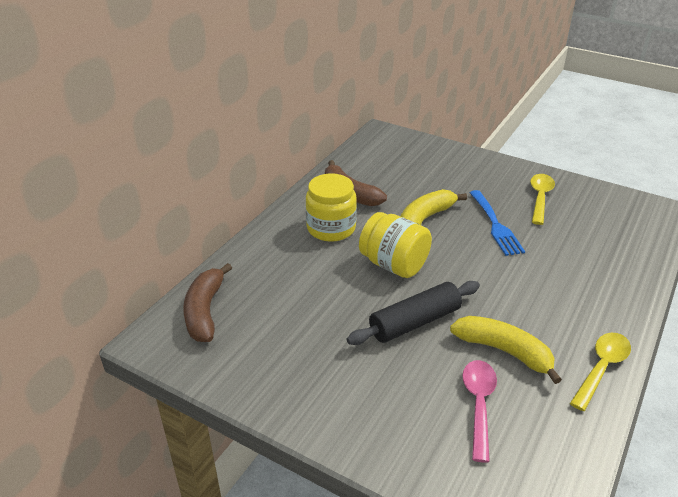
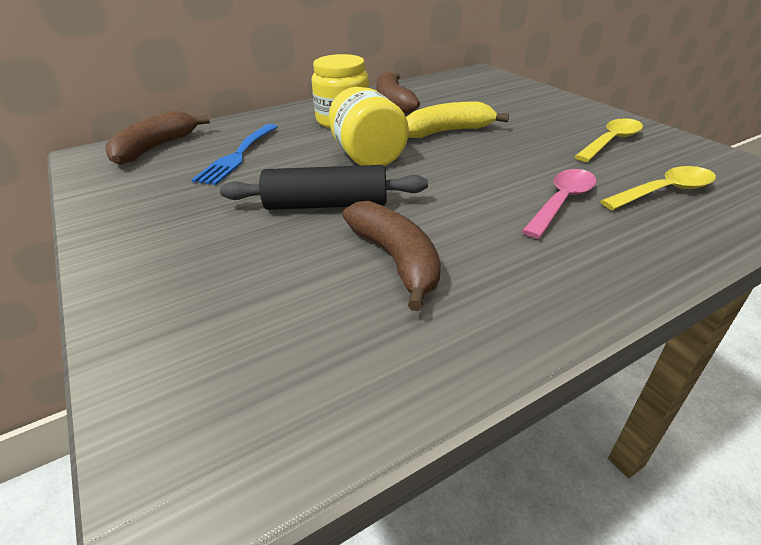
camera: 30 degrees right, 0 degrees up
yellow banana [450,316,562,384] -> brown banana [342,201,441,311]
pink spoon [462,360,497,463] -> pink spoon moved to [522,169,597,239]
blue fork [470,190,525,256] -> blue fork moved to [191,124,278,185]
yellow spoon [570,333,631,411] -> yellow spoon moved to [600,166,716,210]

